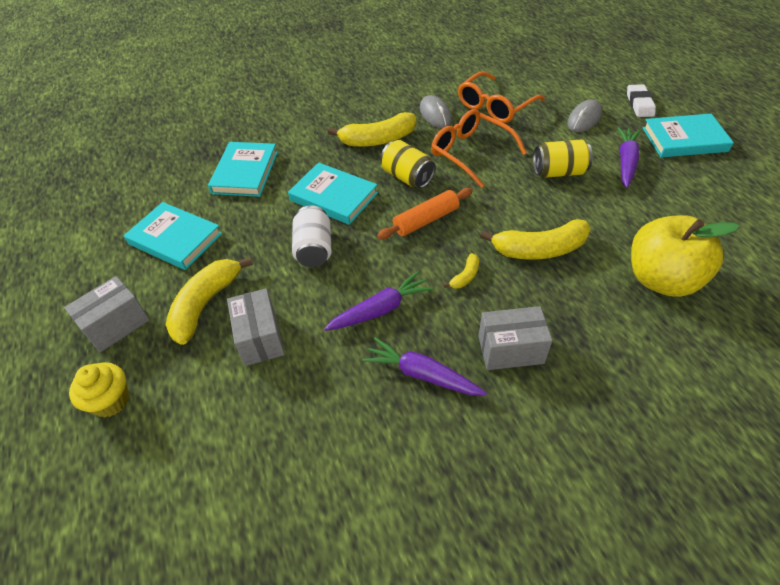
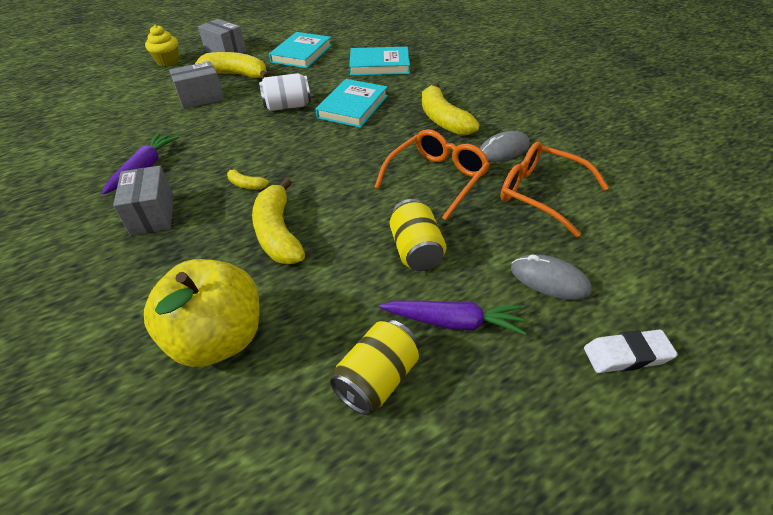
camera: 80 degrees right, 5 degrees down
purple carrot [324,271,433,331] -> none
orange rolling pin [377,188,473,239] -> none
yellow can [380,140,436,188] -> yellow can moved to [330,320,419,415]
turquoise book [643,114,734,157] -> none

